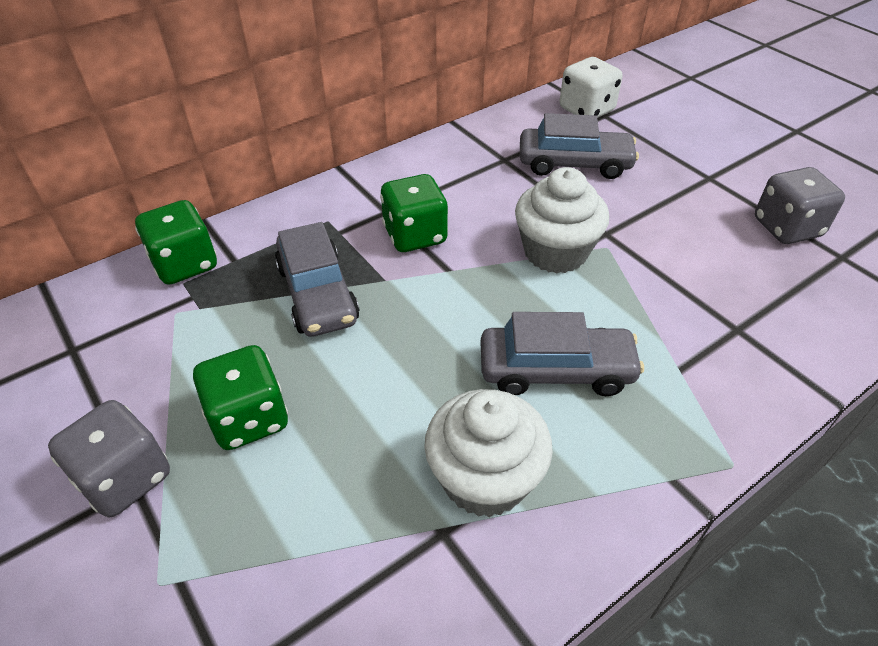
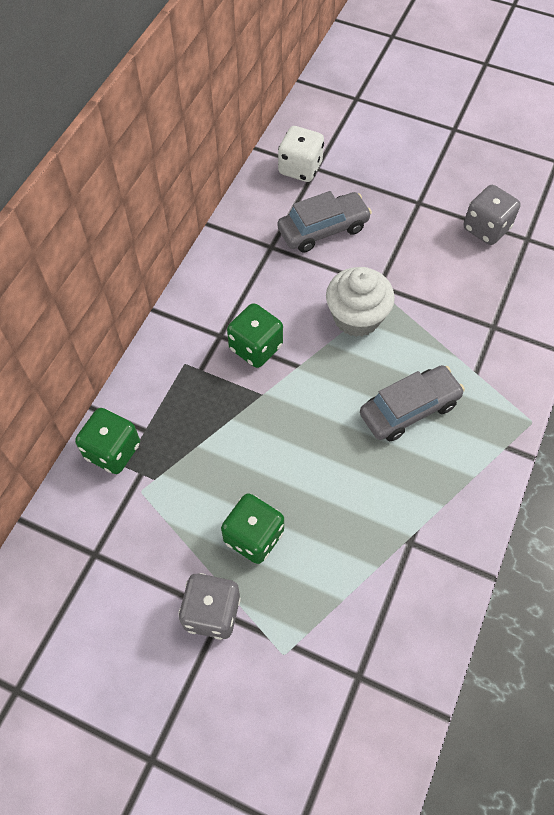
camera: 30 degrees left, 15 degrees up
grey car [275,222,359,337] -> none
white cupcake [424,389,553,517] -> none

